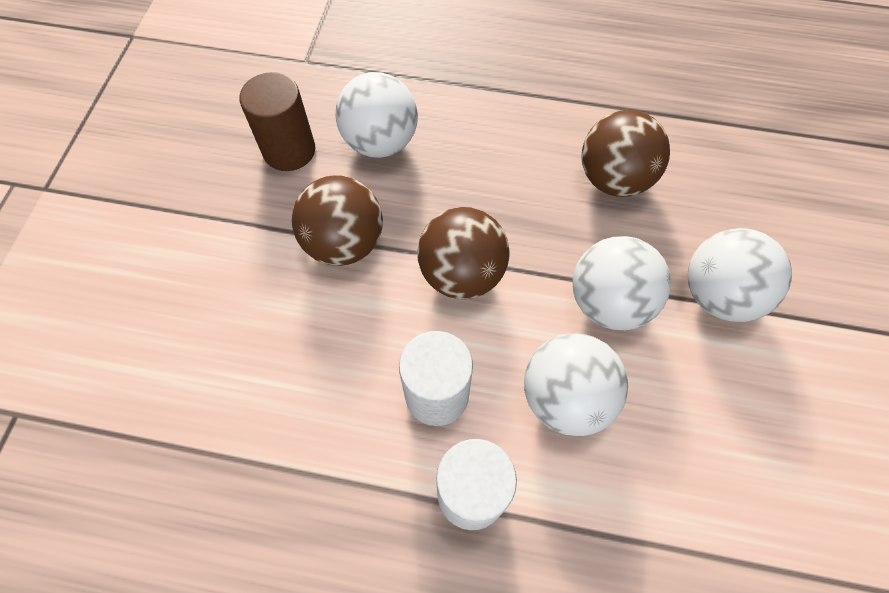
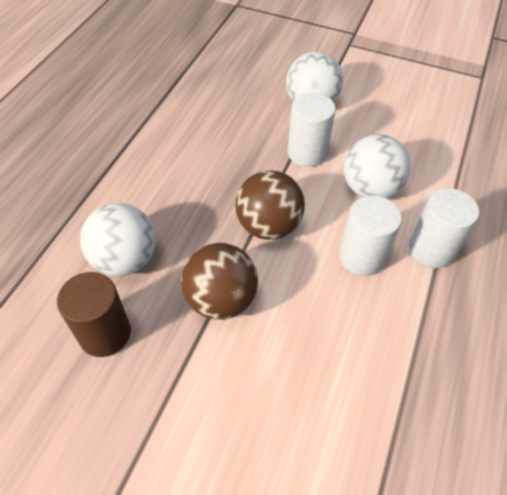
camera: 80 degrees left, 10 degrees down
white ball [573,236,671,330] -> white cylinder [287,93,336,167]
brown ball [581,110,670,197] -> none

